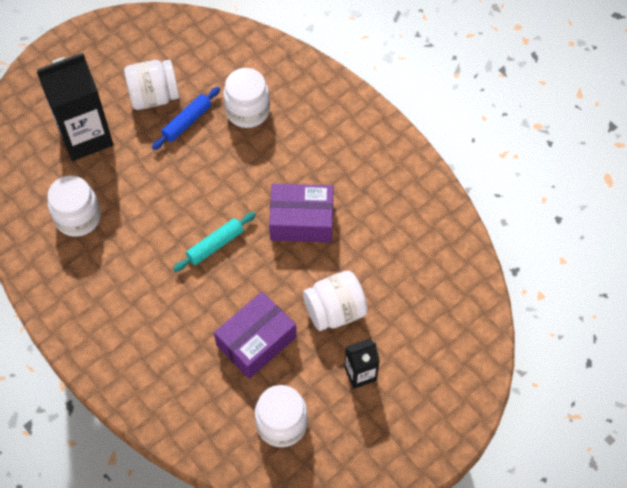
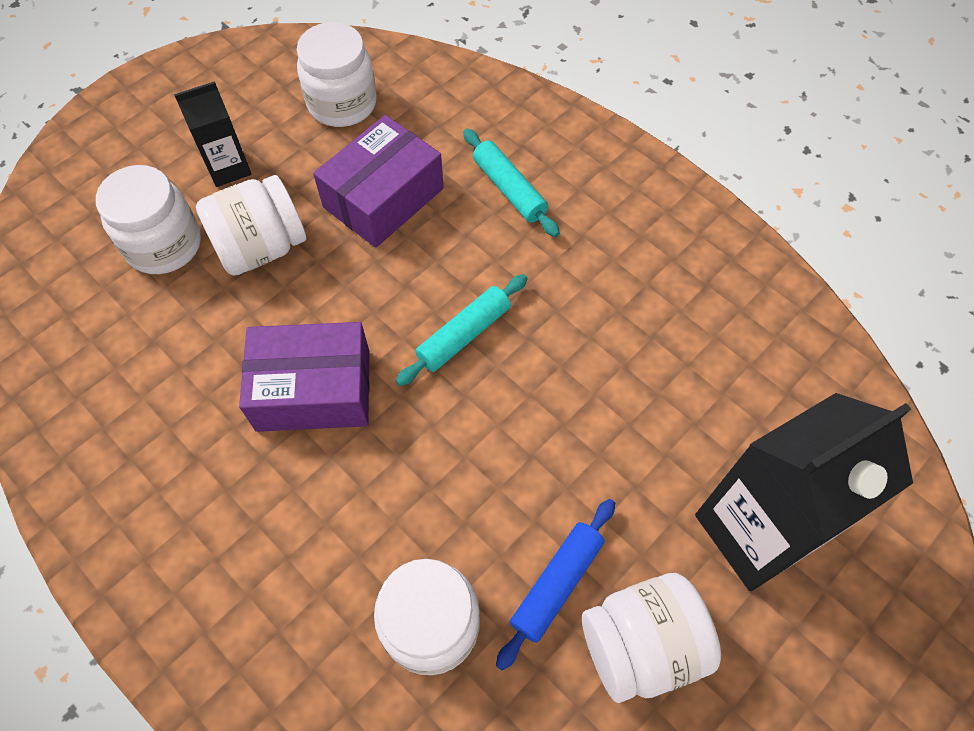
camera: 175 degrees right, 0 degrees up
white jar [48,175,101,237] -> white jar moved to [96,165,201,274]
none -> turquoise rolling pin [463,129,560,237]

